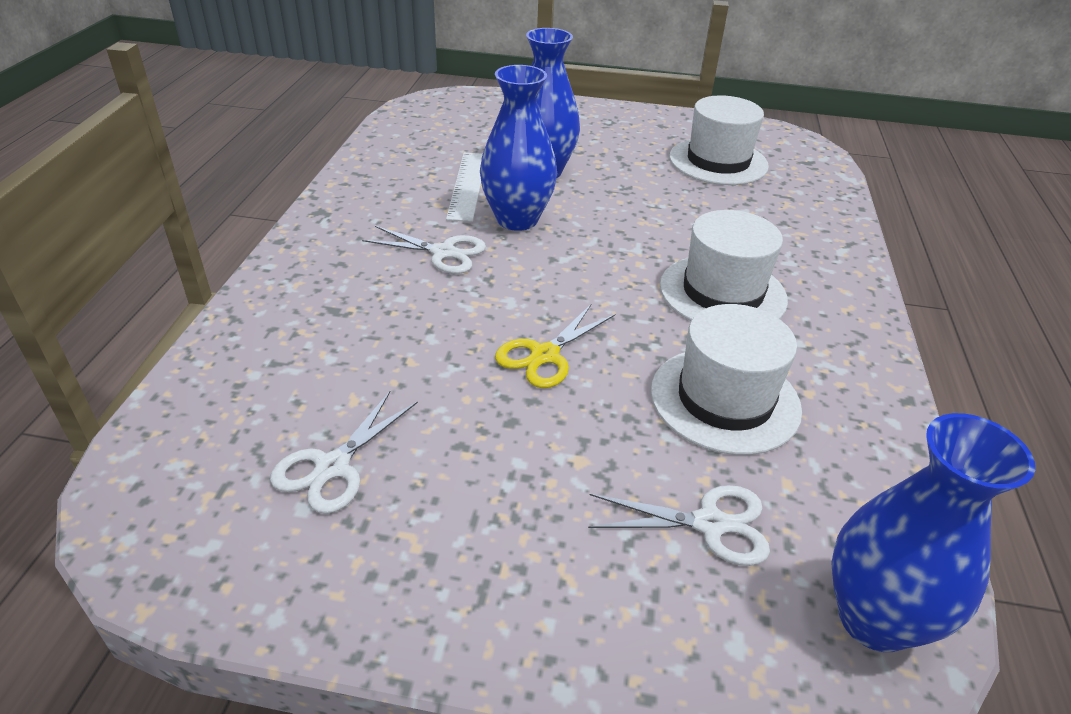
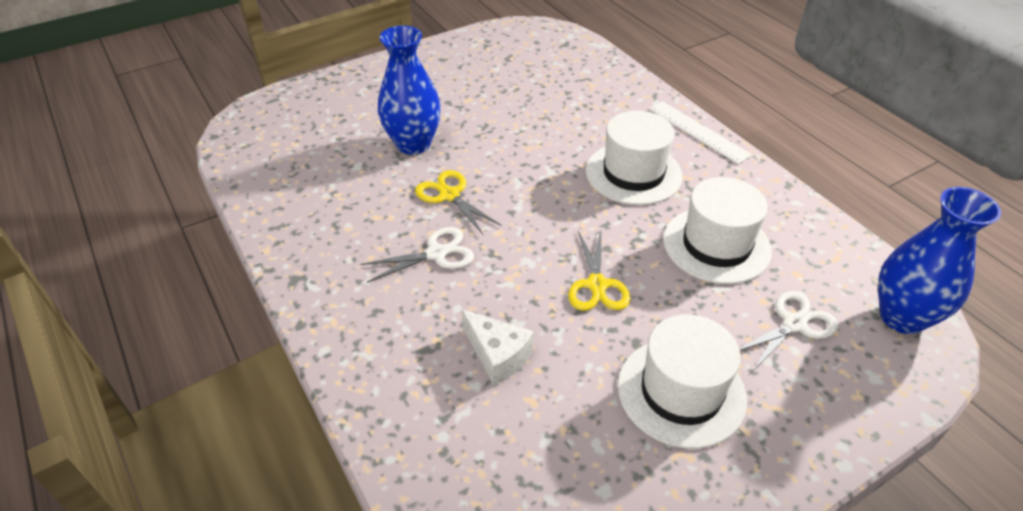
camera: 40 degrees left, 5 degrees up
white scissors [270,390,418,514] -> none
white ruler [446,153,483,222] -> white ruler moved to [649,101,752,164]
blue vase [480,65,557,231] -> yellow scissors [415,170,502,234]
white hat [669,95,769,185] -> white hat moved to [618,314,747,449]
none -> white cheese [462,309,534,385]

